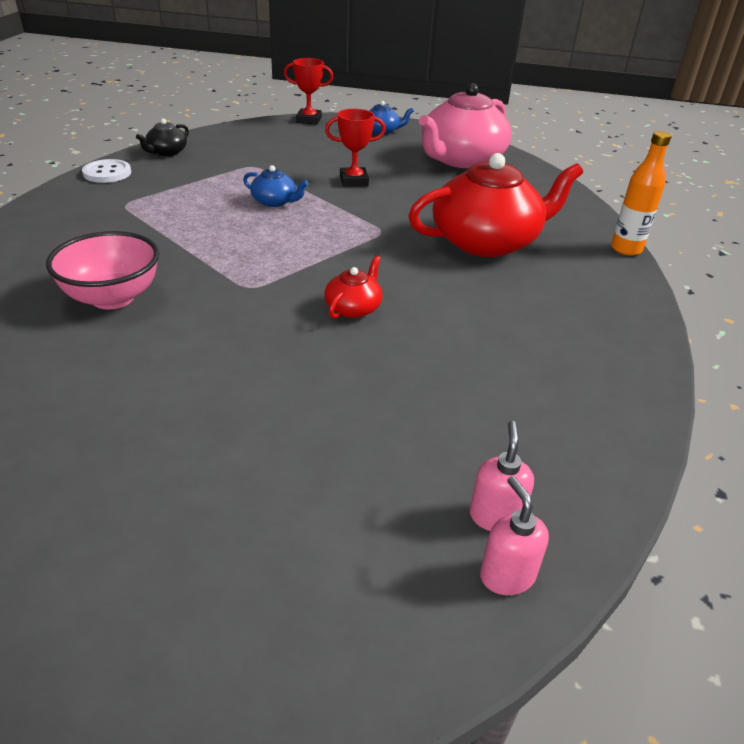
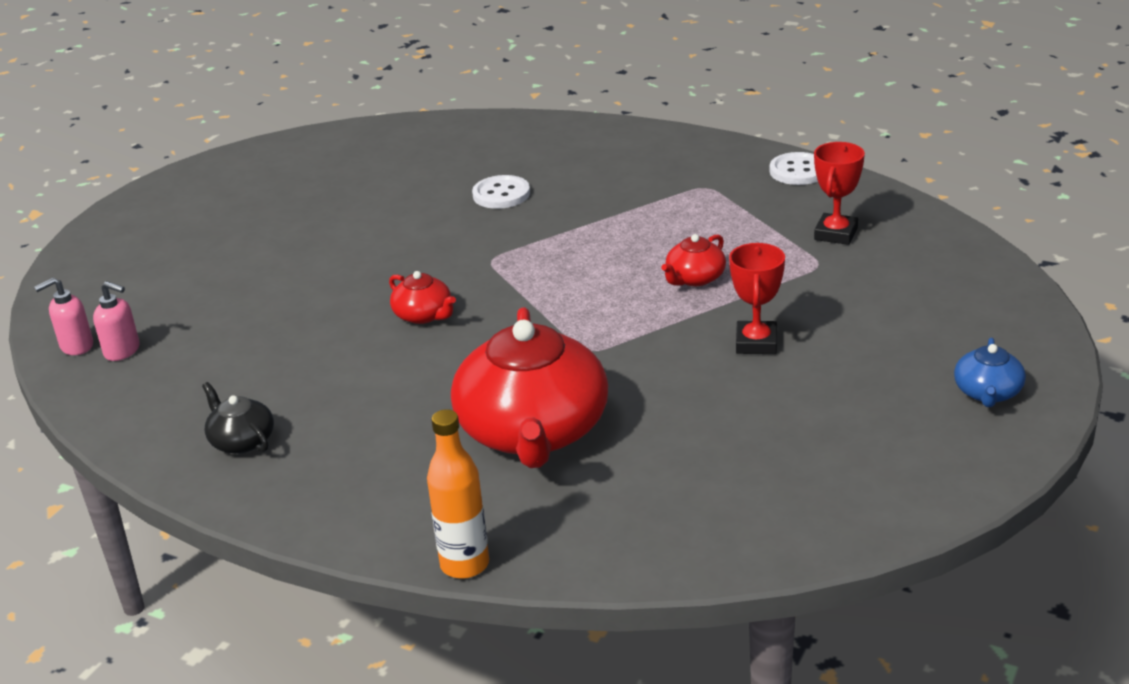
camera: 110 degrees right, 5 degrees down
pink bowl [46,231,159,310] -> white button [472,175,530,209]
black teapot [136,119,189,156] -> black teapot moved to [202,382,274,453]
blue teapot [243,165,309,207] -> red teapot [661,234,726,286]
red trophy [284,58,334,125] -> red trophy moved to [814,142,865,245]
pink teapot [419,83,511,168] -> none
pink soap dispenser [480,476,549,595] -> pink soap dispenser turned 150 degrees clockwise [34,278,93,355]

